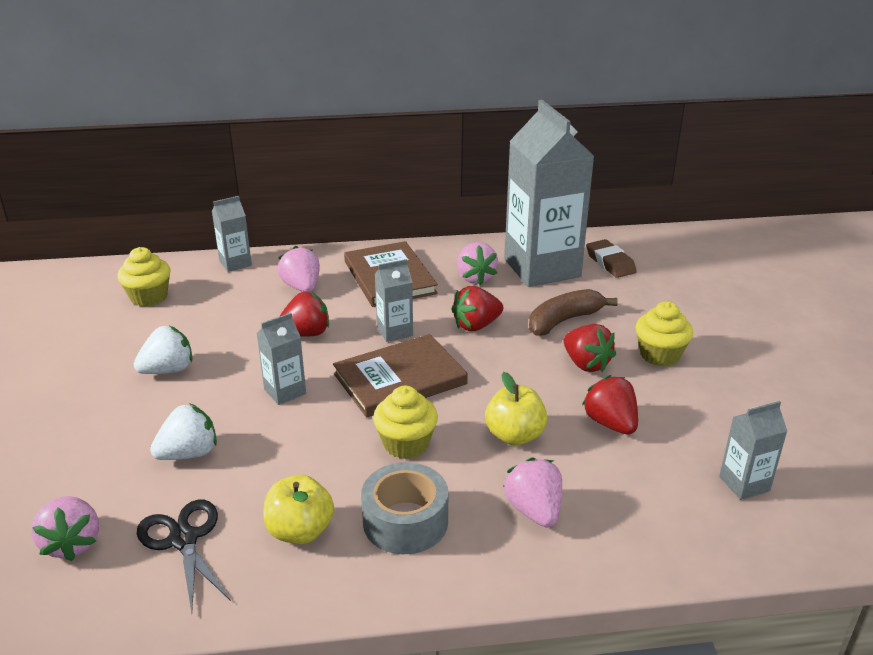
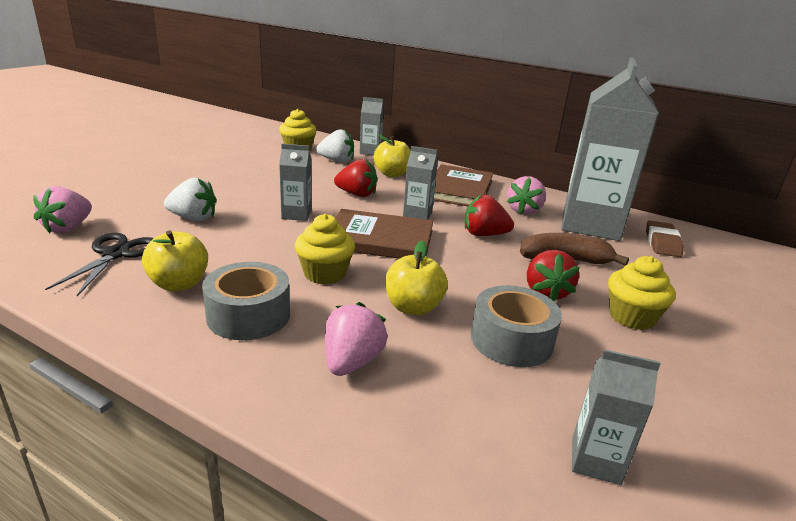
camera: 35 degrees right, 5 degrees down
white strawberry [134,325,193,374] -> white strawberry moved to [316,129,354,163]
pink strawberry [278,246,320,292] -> yellow apple [374,134,411,177]
red strawberry [582,375,638,435] -> grey tape [471,285,562,367]

